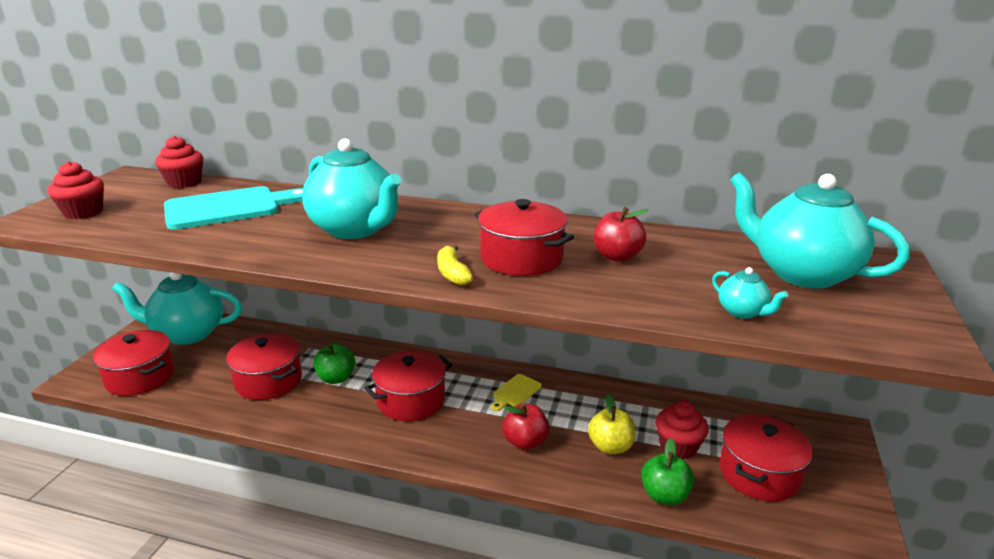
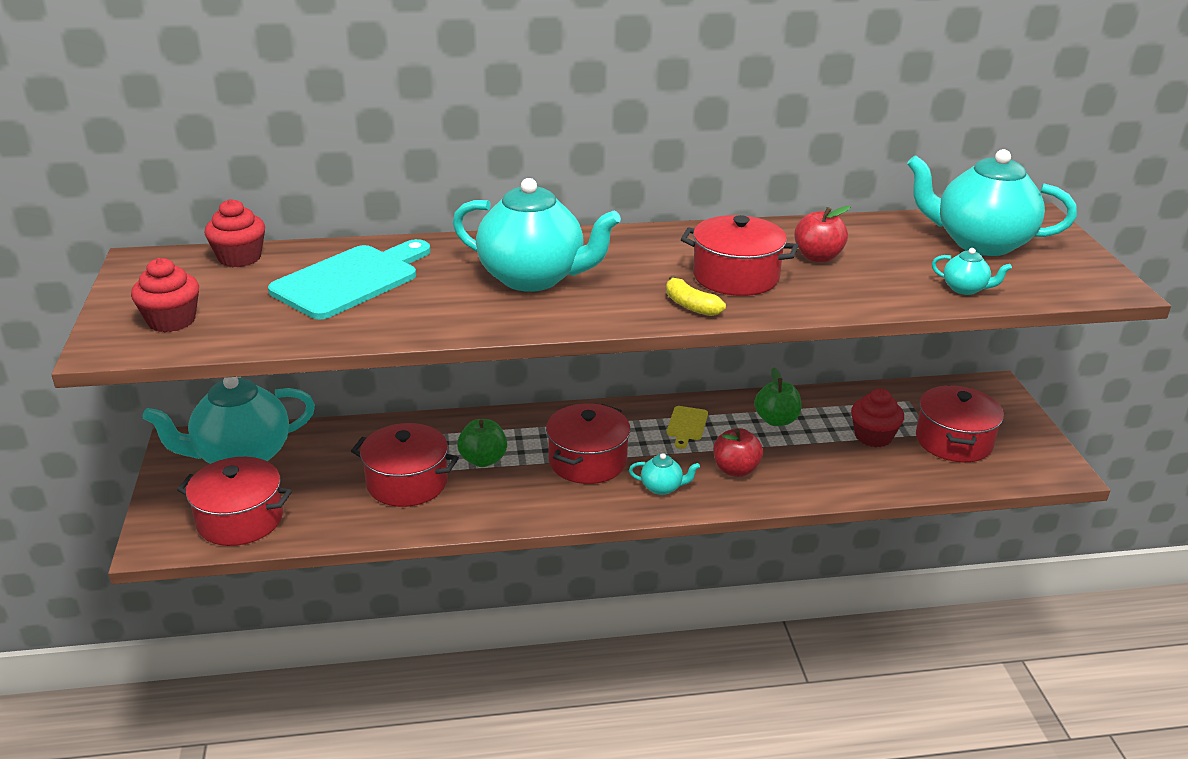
camera: 25 degrees left, 5 degrees up
yellow apple [588,394,635,454] -> none
green apple [641,438,694,505] -> green apple moved to [754,368,801,426]
none -> turquoise teapot [629,453,700,495]

